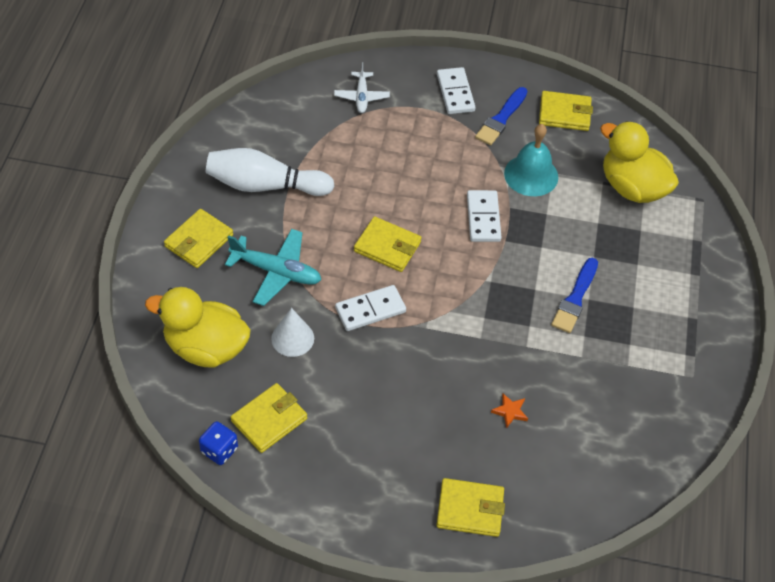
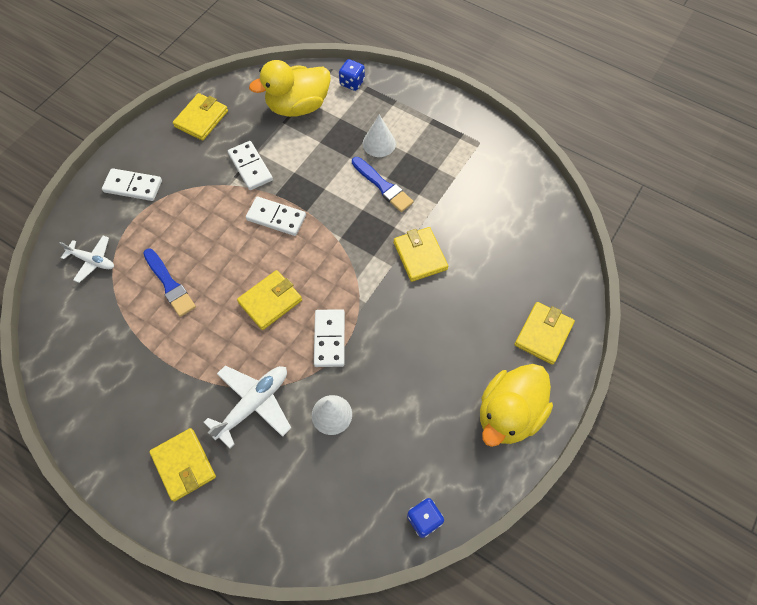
camera: 65 degrees left, 10 degrees up
yellow duck [145,287,251,368] -> yellow duck moved to [480,364,553,447]
white bowling pin [206,148,335,196] -> none
turquoise plane [225,229,321,306] -> white plane [204,366,291,448]
yellow wallet [231,383,307,453] -> yellow wallet moved to [394,227,448,282]
blue brush [475,87,527,145] -> blue brush moved to [143,249,196,317]
orange star [491,394,528,428] -> none
turquoise bell [504,124,558,196] -> white domino [228,141,273,190]
none -> blue dice [339,59,365,91]
none -> white cone [363,115,396,157]

